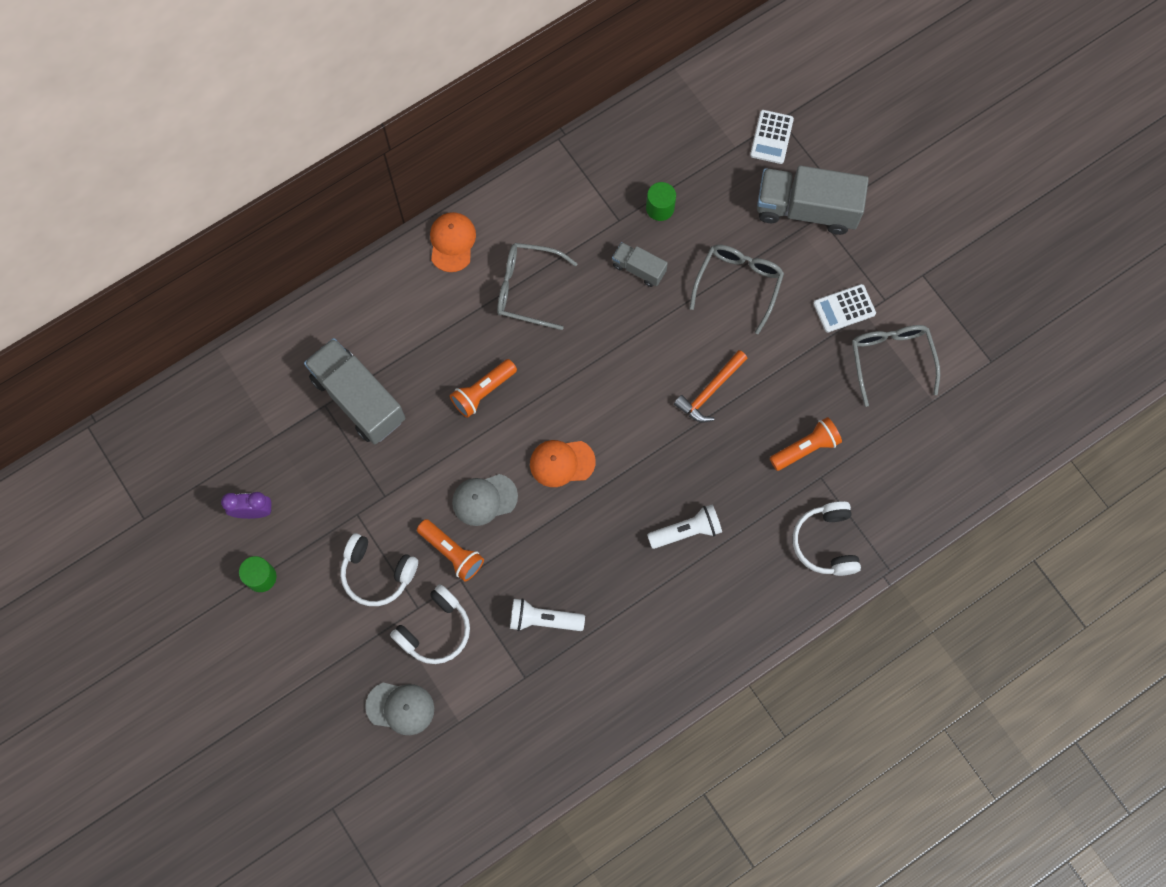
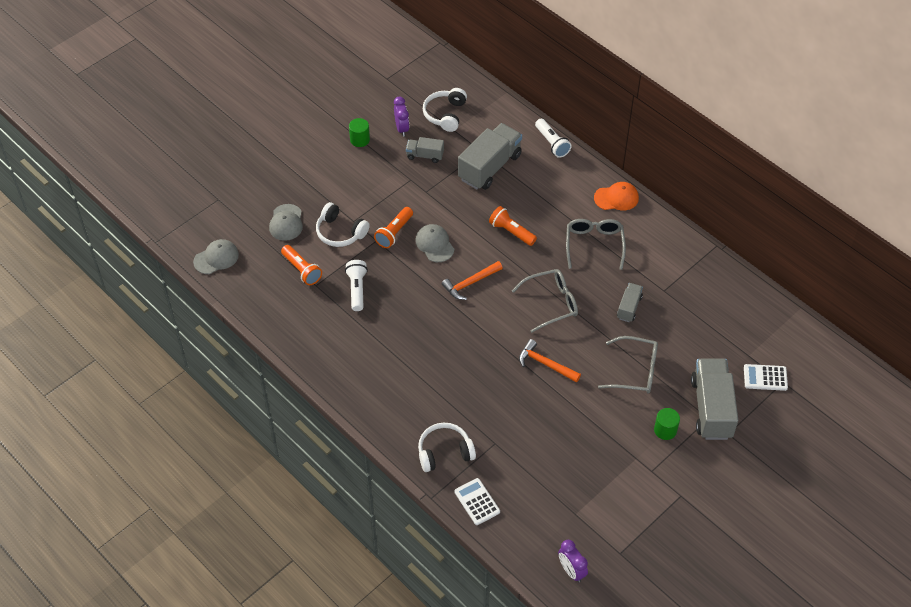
camera: 80 degrees right, 20 degrees down
white headphones [340,533,418,606] -> white headphones moved to [423,88,467,132]
orange cap [530,440,596,487] -> orange hammer [442,261,503,300]
green cylinder [646,182,676,221] -> green cylinder moved to [654,408,680,440]
white flashlight [647,504,722,549] -> white flashlight moved to [535,119,572,158]
orange flashlight [770,417,842,471] -> orange flashlight moved to [281,245,322,285]
white calculator [813,284,876,332] -> white calculator moved to [454,478,500,525]
grey glasses [852,325,940,407] -> grey glasses moved to [512,269,578,333]
none -> grey cap [193,239,239,274]
none -> grey truck [406,137,444,163]
none -> purple clock [558,540,588,582]

